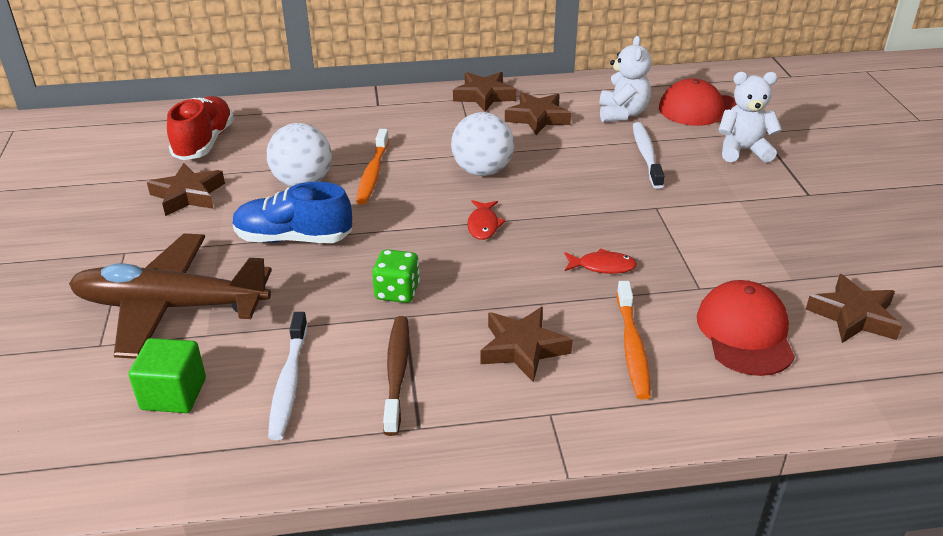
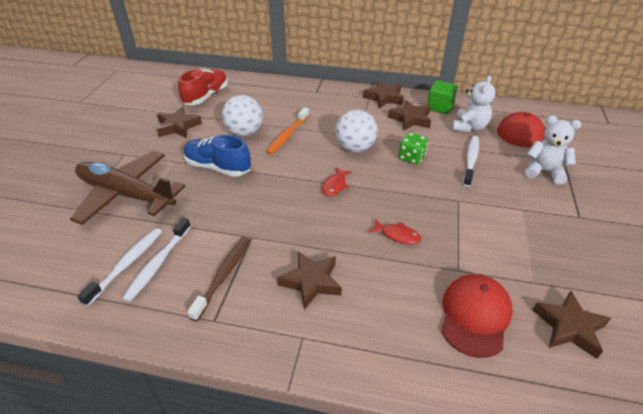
camera: 20 degrees right, 5 degrees up
green cube [128,338,206,413] -> green cube moved to [427,80,458,114]
green dice [372,249,420,303] -> green dice moved to [398,132,428,165]
orange toothbrush [617,281,651,400] -> none
none -> white toothbrush [77,228,162,306]

